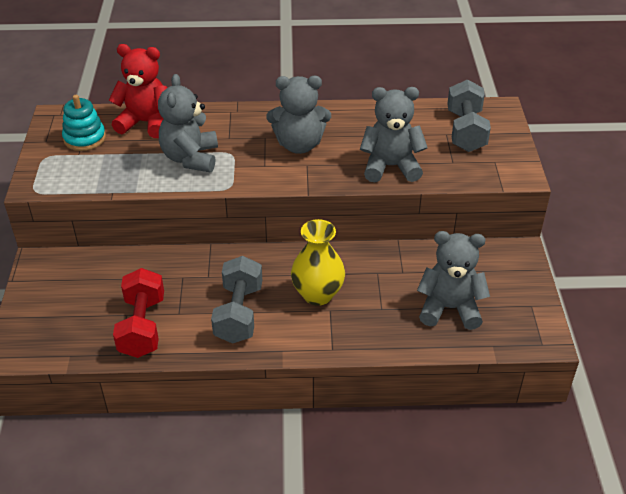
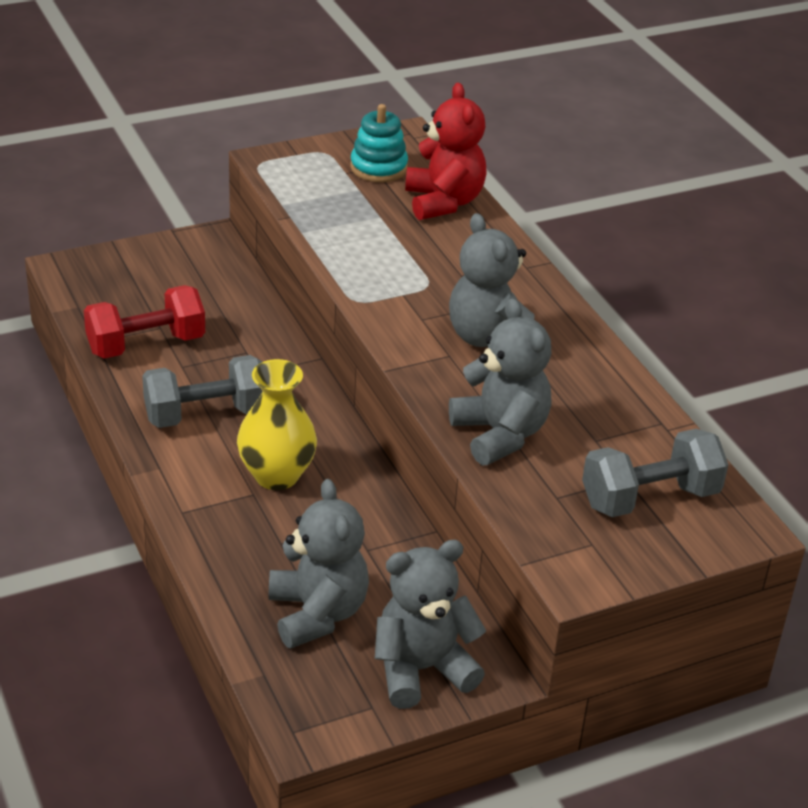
camera: 65 degrees right, 5 degrees down
grey teddy bear [158,74,218,172] -> grey teddy bear moved to [375,540,486,709]

